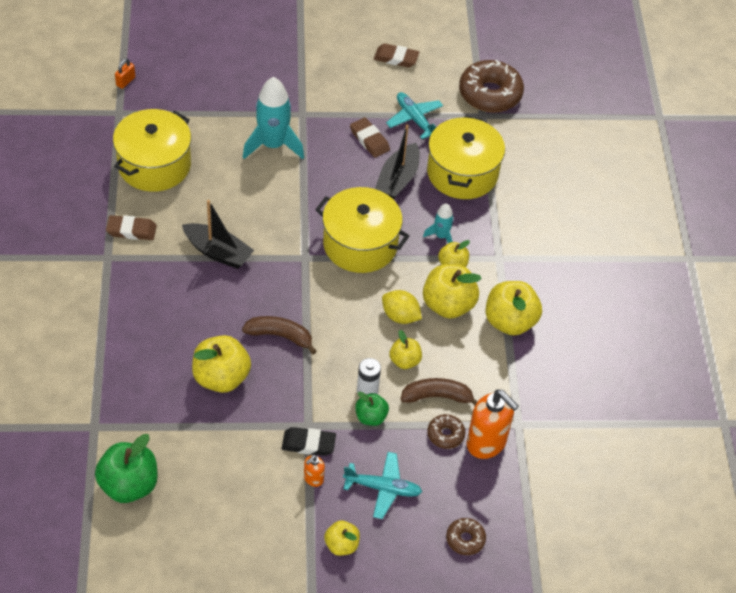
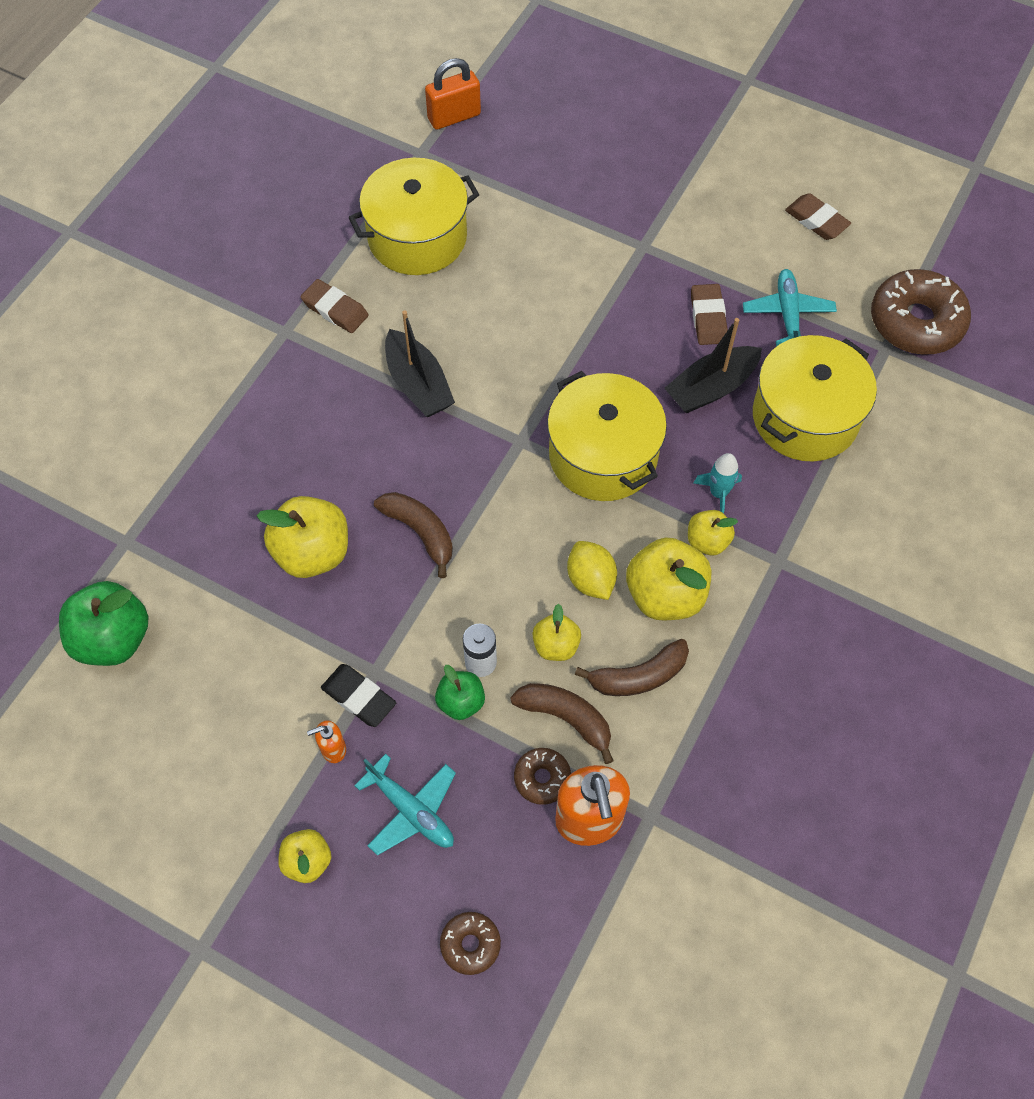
camera: 35 degrees right, 10 degrees up
orange padlock [115,58,135,89] -> orange padlock [425,58,481,130], size x1.77
turquoise rocket [243,77,304,159] -> none
yellow apple [485,281,542,336] -> none
none -> brown banana [575,639,689,696]

